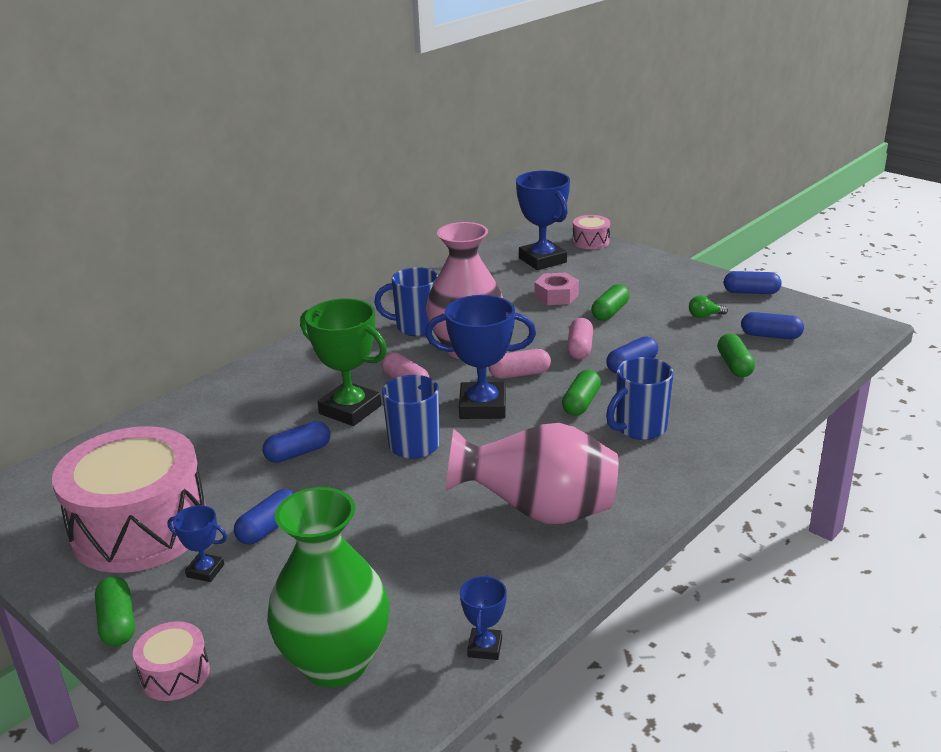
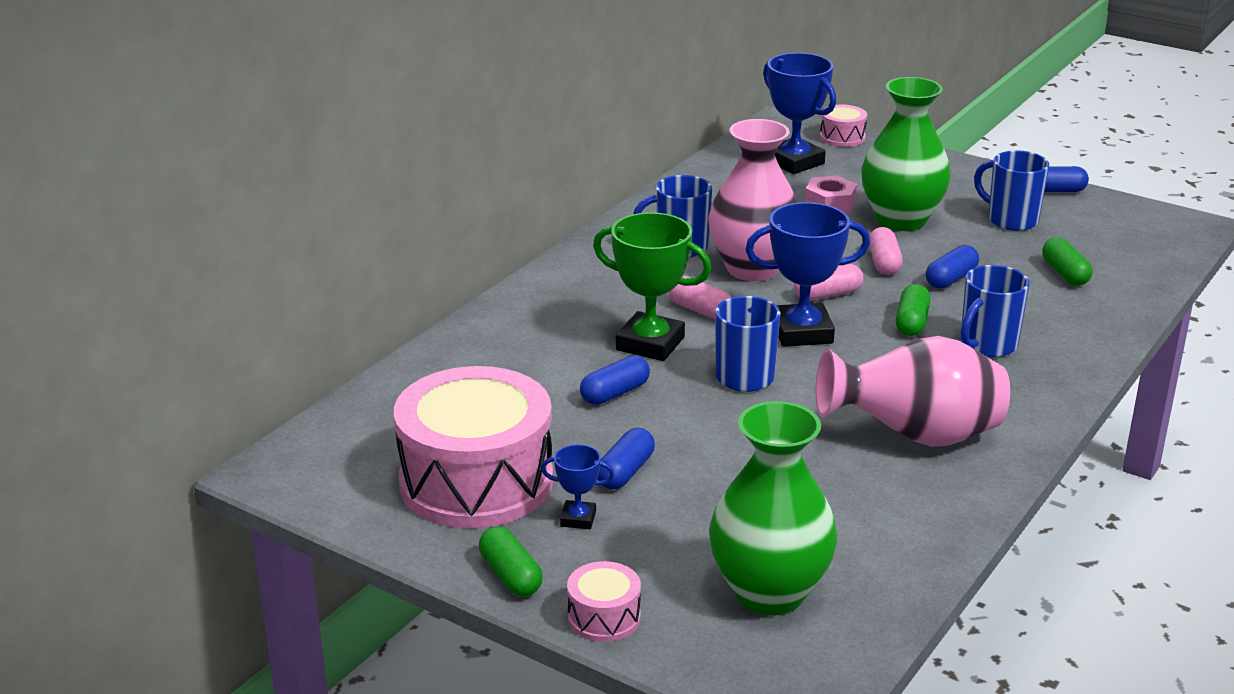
camera: 10 degrees left, 0 degrees up
blue trophy [460,575,507,660] -> none
green capsule [591,284,630,321] -> green vase [861,77,951,231]
green light bulb [689,295,728,318] -> blue mug [974,150,1049,231]
blue capsule [741,312,804,339] -> none

